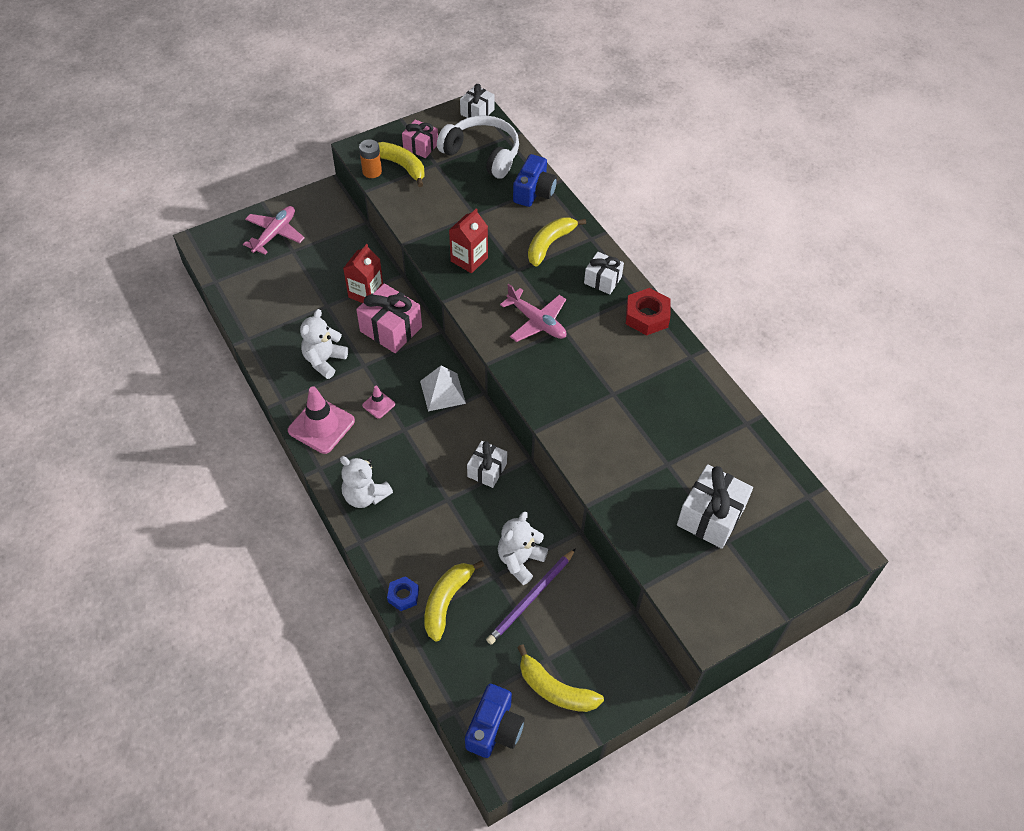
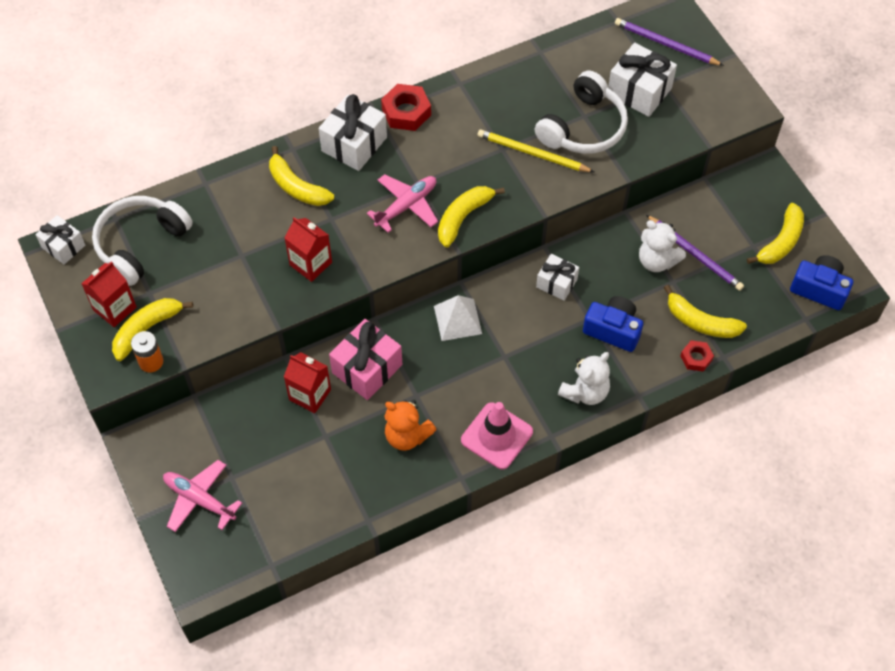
camera: 85 degrees left, 5 degrees up
white teddy bear [300,309,348,379] -> orange teddy bear [384,400,436,451]
pink traffic cone [362,386,395,419] -> none
blue nut [387,576,419,611] -> red nut [680,340,714,372]
pink gift [402,119,438,158] -> red carton [81,261,137,327]
blue camera [513,154,557,207] -> blue camera moved to [583,296,643,352]
white gift [584,252,624,294] -> white gift [319,94,387,171], size x1.61
none -> yellow banana [438,186,505,248]
none -> yellow pencil [477,129,594,172]
none -> white headphones [535,70,628,154]
none -> purple pencil [615,18,724,66]

